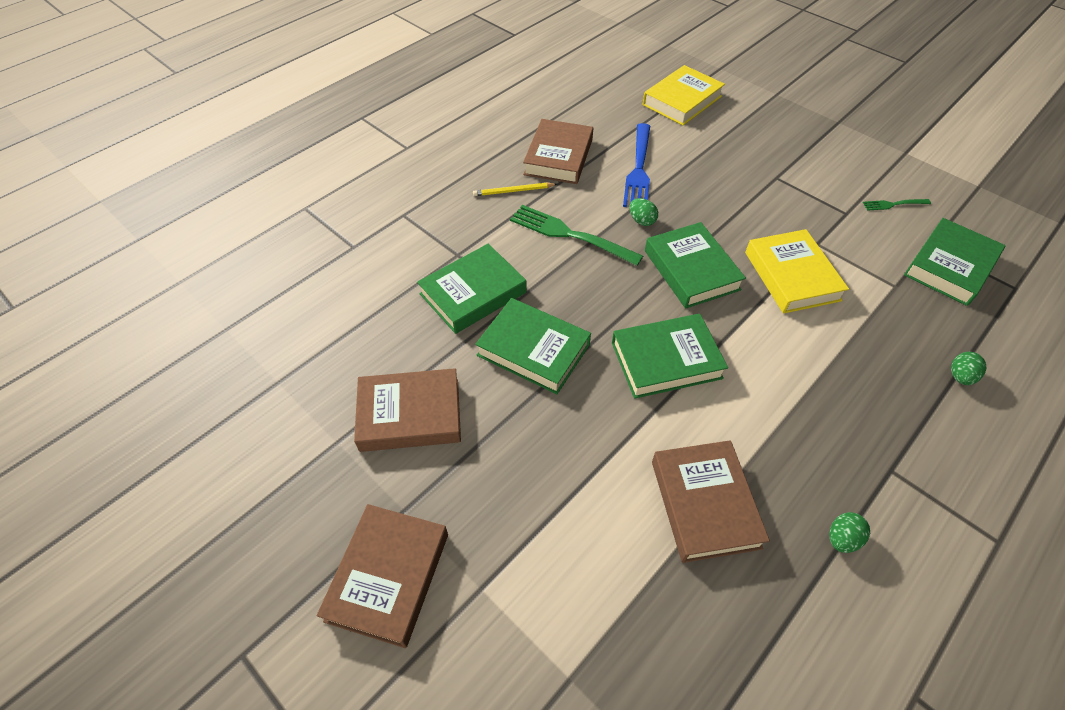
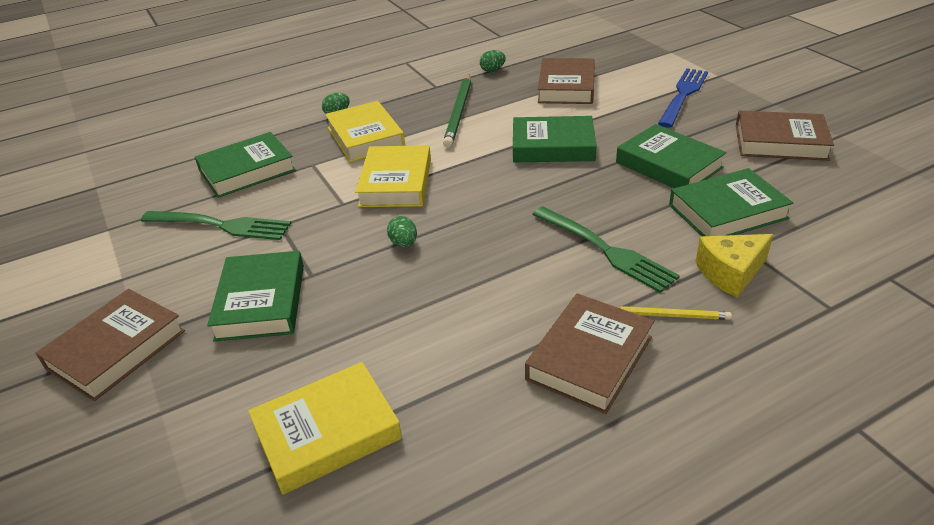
camera: 160 degrees left, 15 degrees down
brown book [317,504,448,648] -> brown book moved to [35,289,185,401]
blue fork [623,123,650,207] -> blue fork moved to [658,68,708,127]
green egg [630,198,658,226] -> green egg moved to [387,216,417,247]
green book [645,222,746,309] -> green book moved to [207,251,304,342]
green fork [863,199,931,211] -> green fork [141,211,291,240], size x2.02
none -> yellow book [325,101,405,162]
none -> green pencil [443,75,471,148]
none -> yellow cheese [695,234,773,298]

